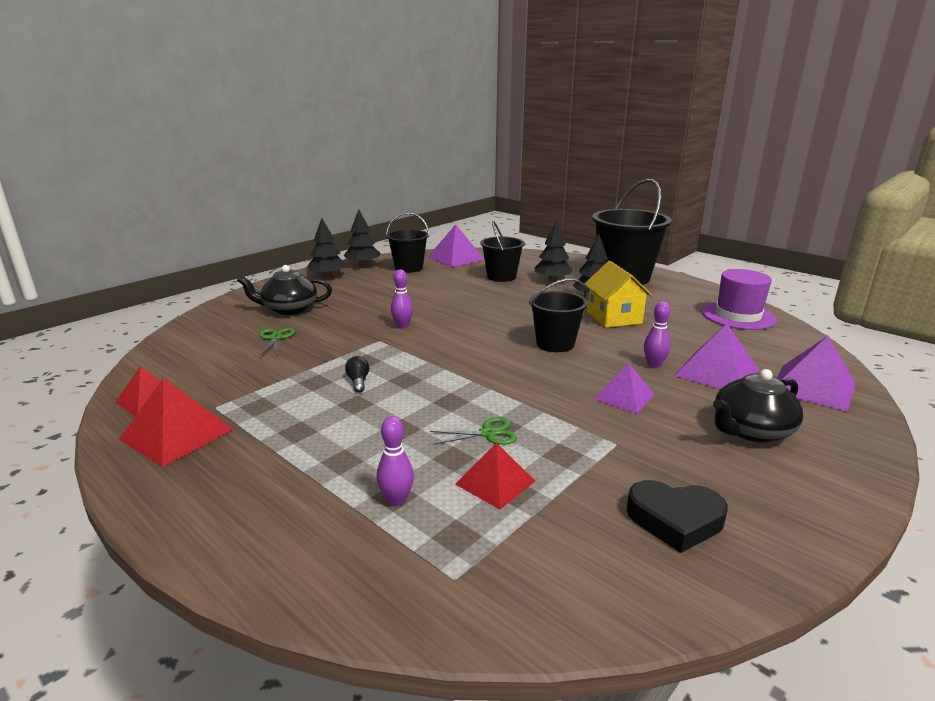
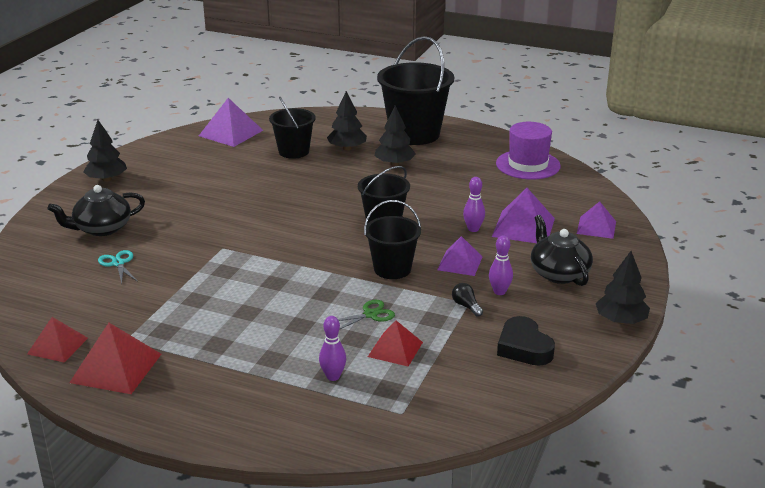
camera: 20 degrees left, 5 degrees up
green scissors [259,328,295,356] -> turquoise scissors [98,250,138,284]
black tree [344,209,380,266] -> black tree moved to [596,251,650,324]
black light bulb [345,356,369,393] -> black light bulb moved to [452,283,483,317]
black bucket [386,212,429,273] -> black bucket moved to [364,200,421,279]
purple bowling pin [391,270,413,329] -> purple bowling pin moved to [489,236,513,295]
yellow house [584,261,653,328] -> none
black heart [626,480,728,553] -> black heart turned 75 degrees clockwise [497,316,555,366]
black teapot [713,369,803,442] -> black teapot turned 120 degrees clockwise [531,215,593,286]
purple pyramid [777,336,856,412] -> purple pyramid [577,201,616,239], size x0.66

